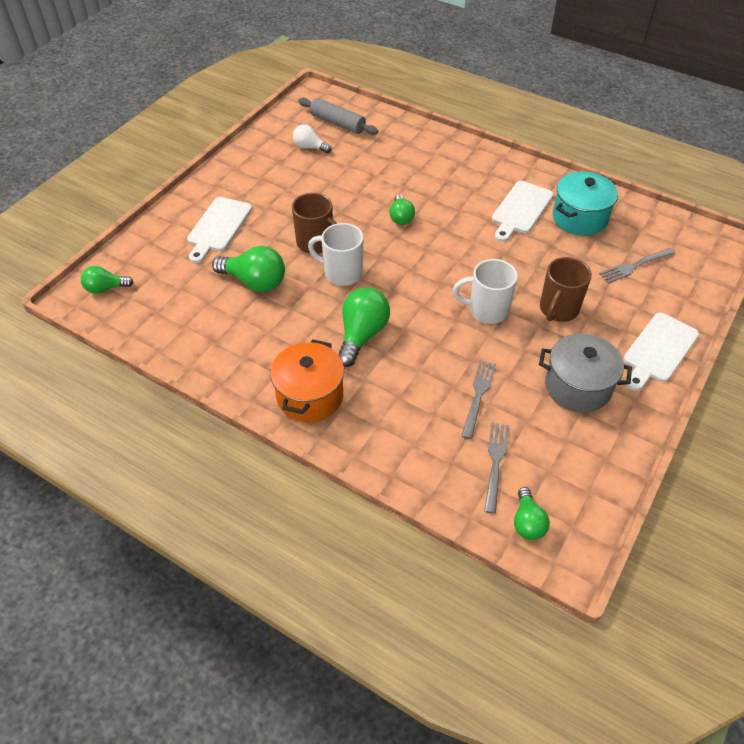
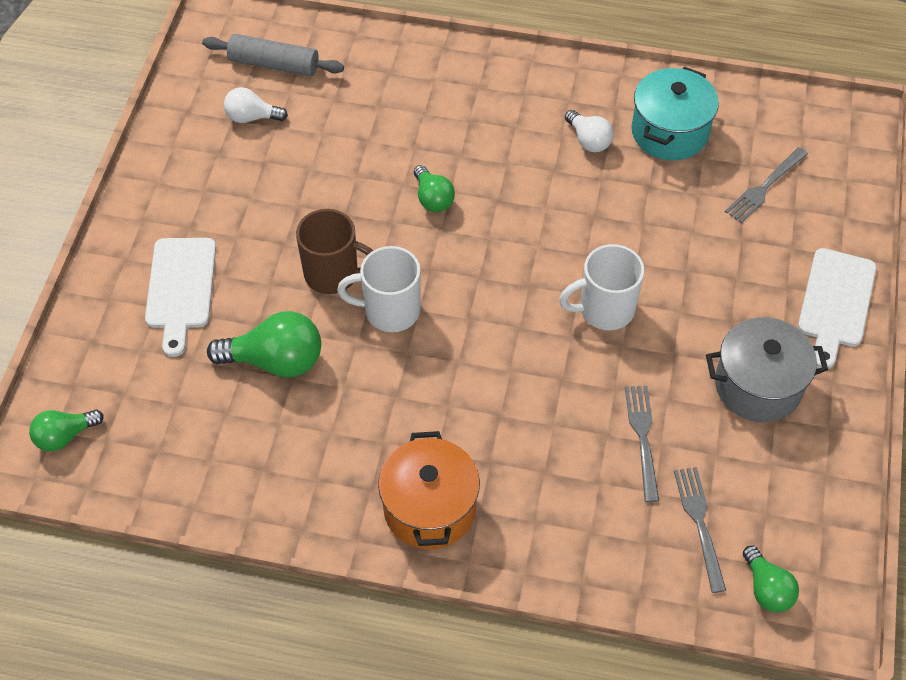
camera: 20 degrees left, 5 degrees up
green light bulb [338,287,390,367] -> none
white cutting board [492,181,554,242] -> white light bulb [565,110,613,152]
brown mug [540,257,592,322] -> none

